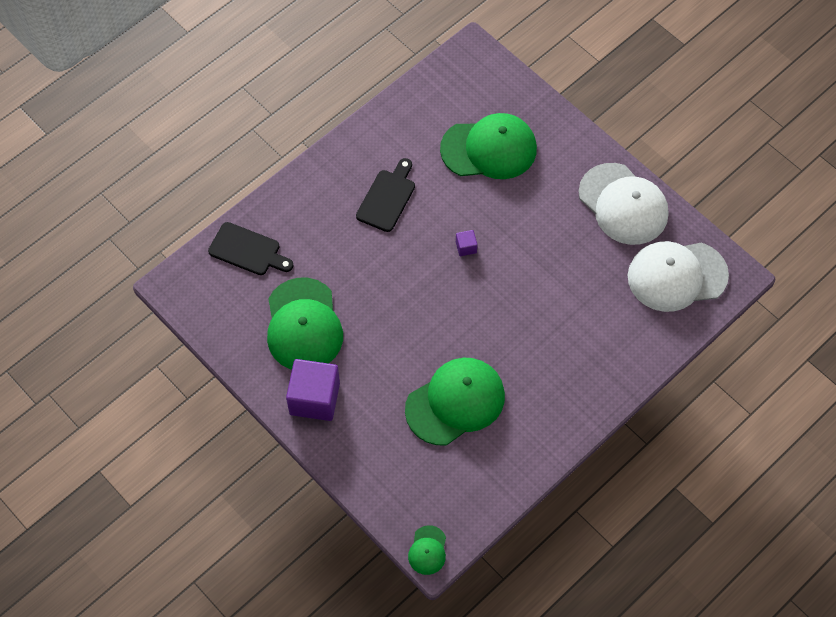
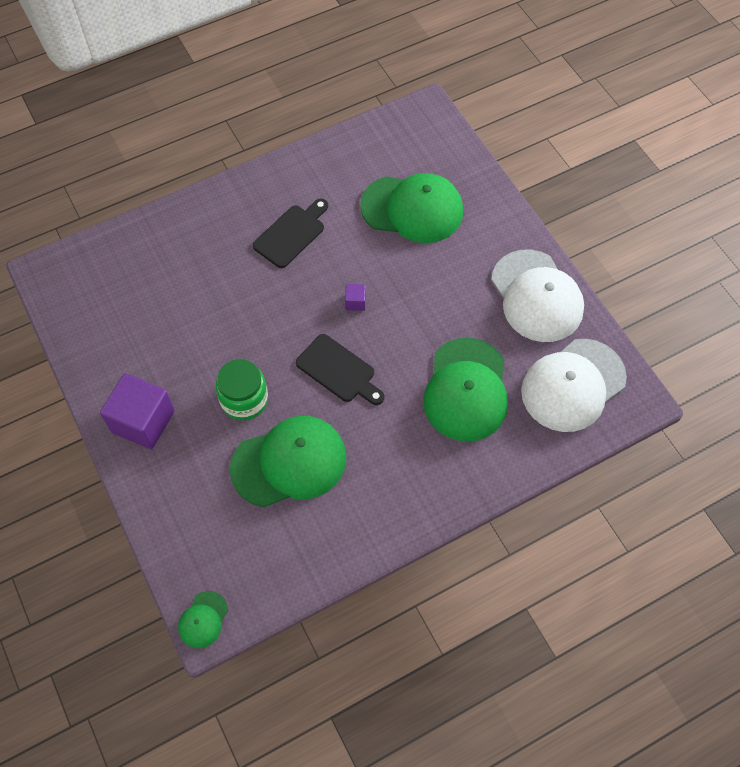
camera: 15 degrees right, 0 degrees up
black cutting board [208,222,294,275] -> black cutting board moved to [296,334,384,405]
green cap [267,278,343,370] -> green cap moved to [423,338,508,441]
white cap [628,241,729,312] -> white cap turned 45 degrees counterclockwise [521,339,627,432]
none -> green jar [215,359,268,421]

